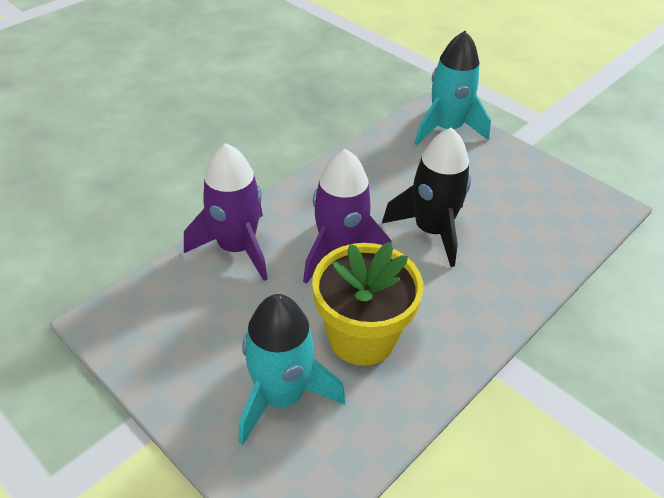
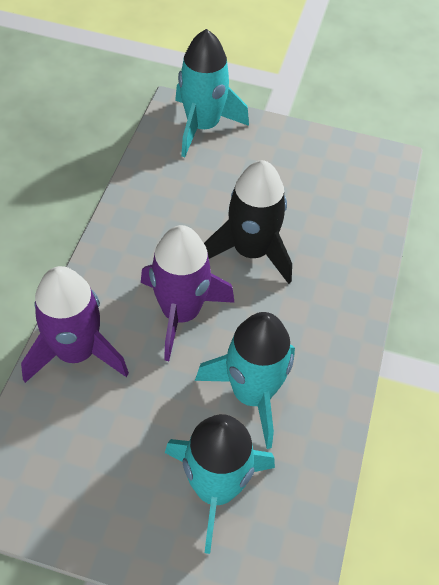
camera: 30 degrees left, 10 degrees up
yellow flower pot [312,242,423,366] -> turquoise rocket [195,312,295,449]

